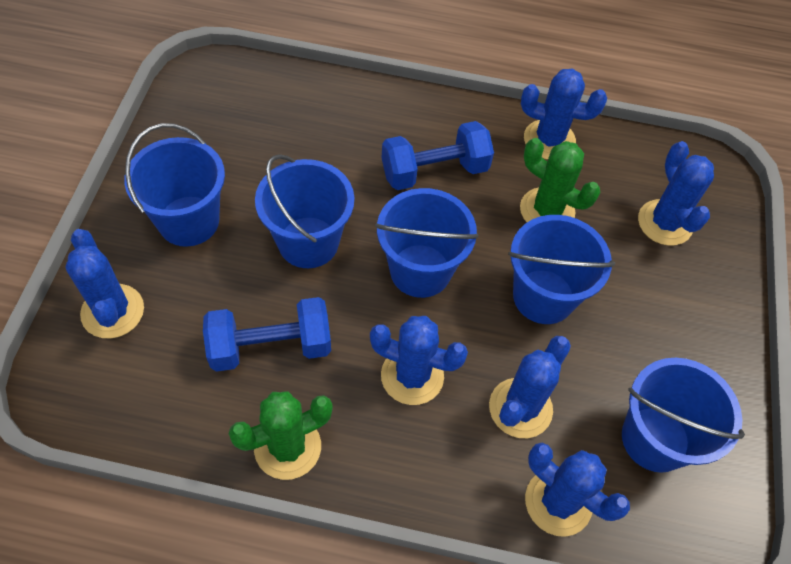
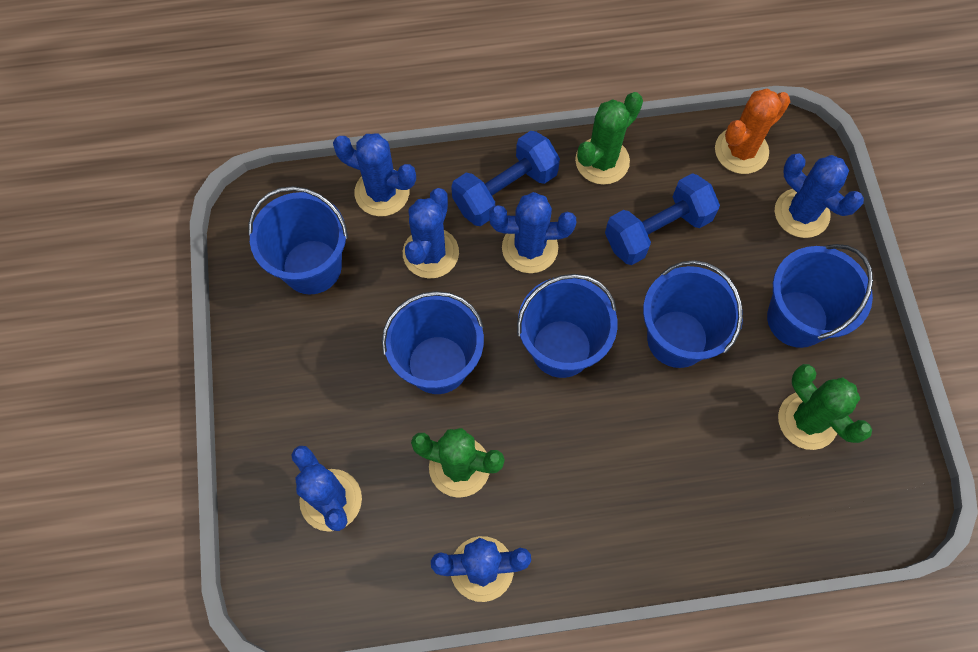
camera: 165 degrees right, 10 degrees up
blue dumbbell [381,121,494,190] -> blue dumbbell moved to [451,131,560,226]
none -> orange cactus [715,89,790,174]
none -> green cactus [778,364,872,450]

